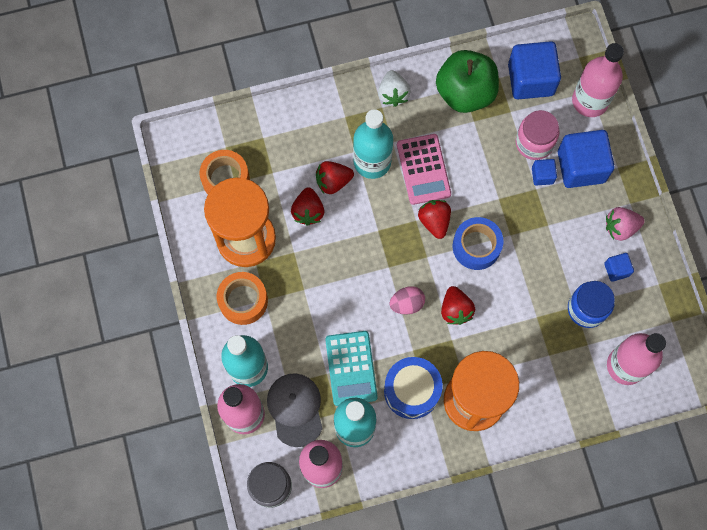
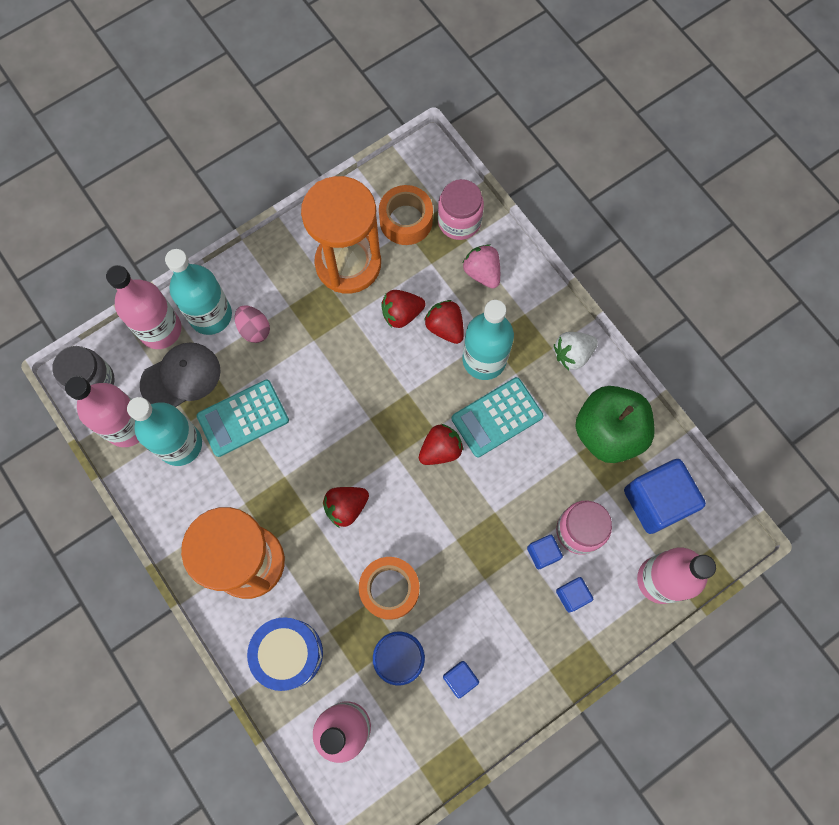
camera: 70 degrees right, 0 degrees up
orange tape [217,272,268,325] -> orange tape moved to [359,557,419,620]
blue drum [384,357,443,419] -> blue drum moved to [247,617,323,691]
pink egg [389,286,425,315] -> pink egg moved to [234,305,270,343]
pink calculator [397,134,451,205] -> turquoise calculator [451,377,544,457]
blue tape [453,217,503,270] -> none
blue cube [558,130,615,188] -> blue cube [556,577,593,612], size x0.48
pink strawberry [606,207,645,241] -> pink strawberry moved to [463,244,500,289]
none -> pink jar [438,179,484,240]

